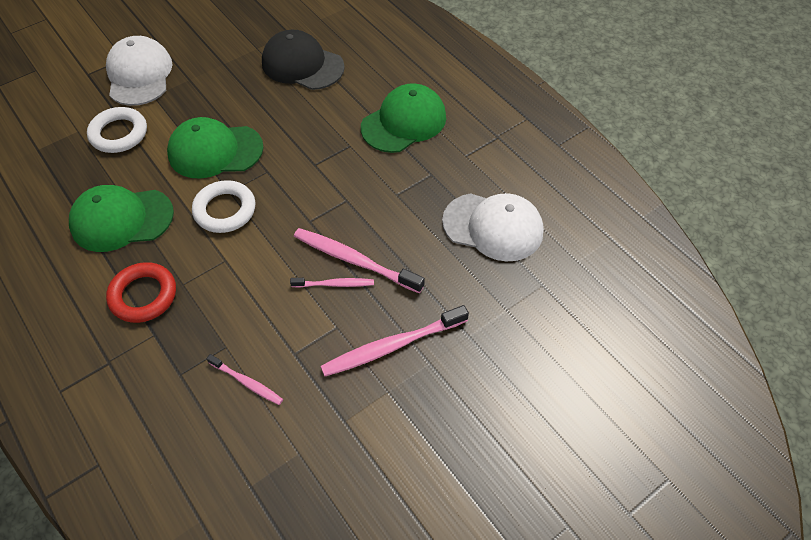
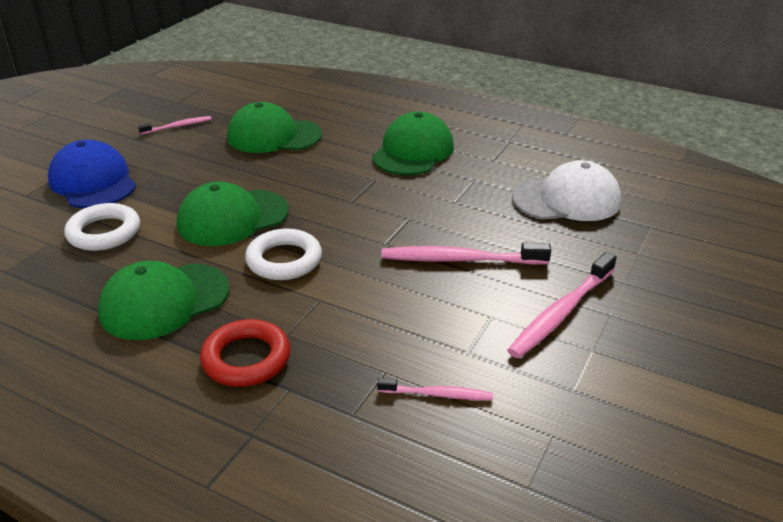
camera: 25 degrees left, 20 degrees down
white cap [106,36,173,106] -> blue cap [48,140,136,208]
black cap [262,30,345,90] -> green cap [227,102,322,153]
pink toothbrush [290,278,374,288] -> pink toothbrush moved to [138,116,212,134]

